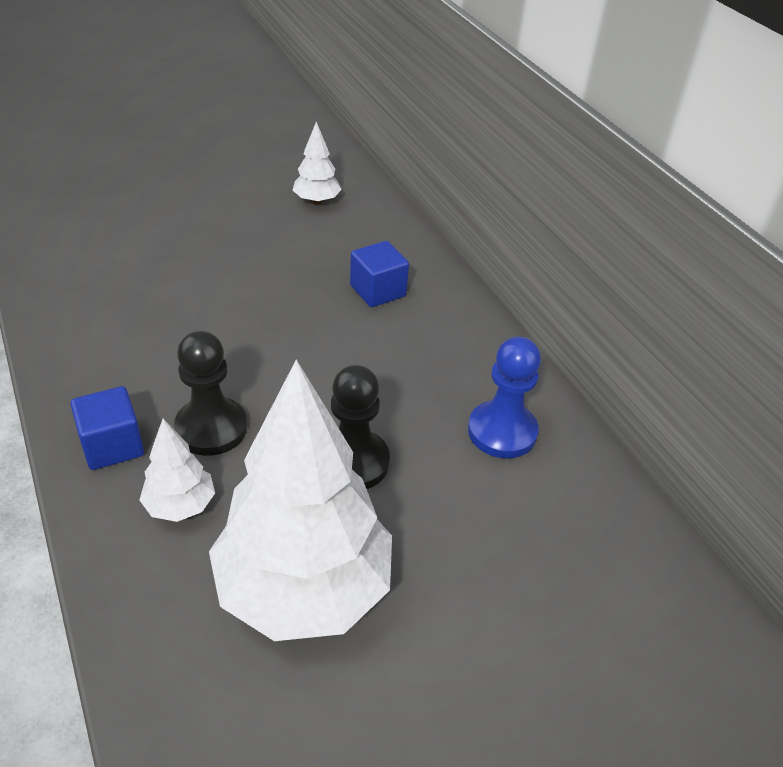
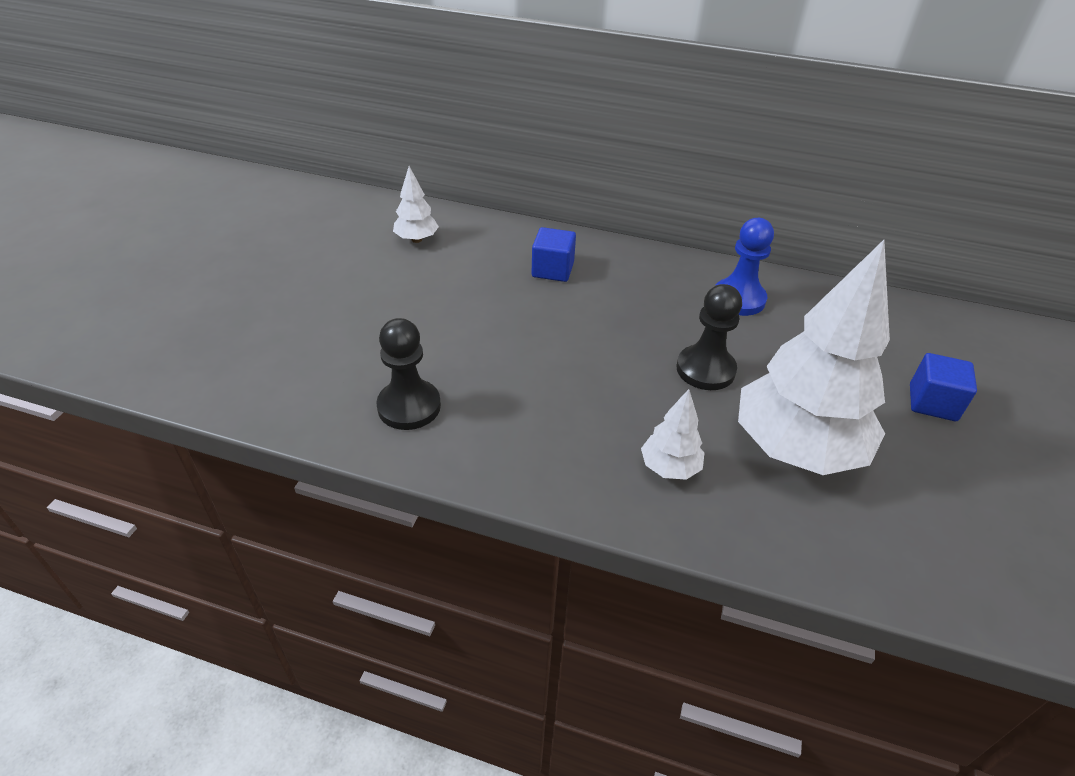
camera: 45 degrees left, 0 degrees up
blue cube [70,386,144,470] -> blue cube moved to [910,353,977,421]
black pawn [174,331,247,456] -> black pawn moved to [376,318,441,430]

